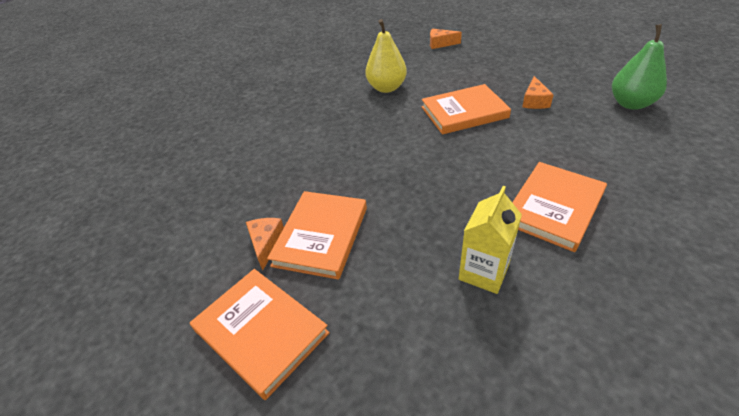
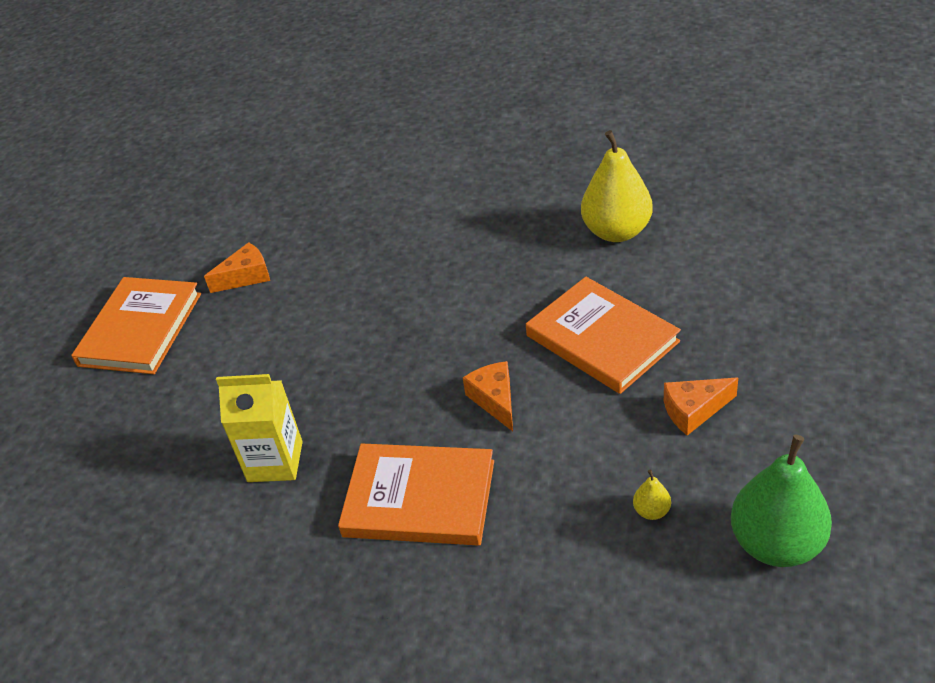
camera: 65 degrees right, 0 degrees up
orange book [267,191,367,280] -> none
orange cheese [430,28,462,49] -> orange cheese moved to [463,361,513,431]
none -> yellow pear [633,470,671,520]

